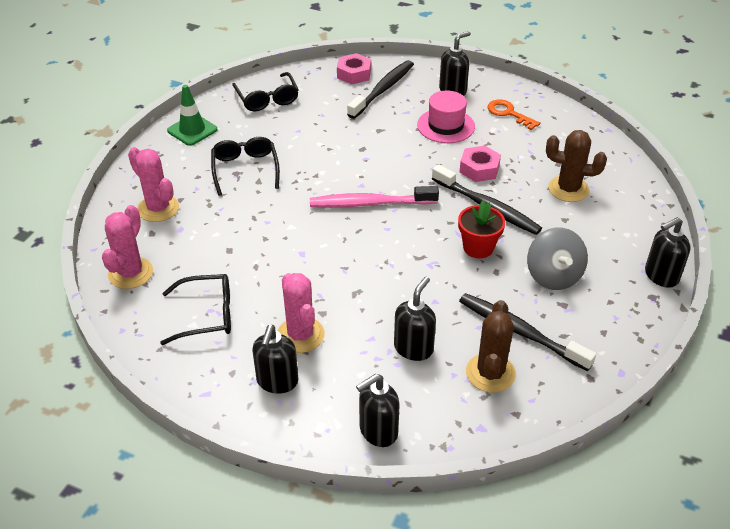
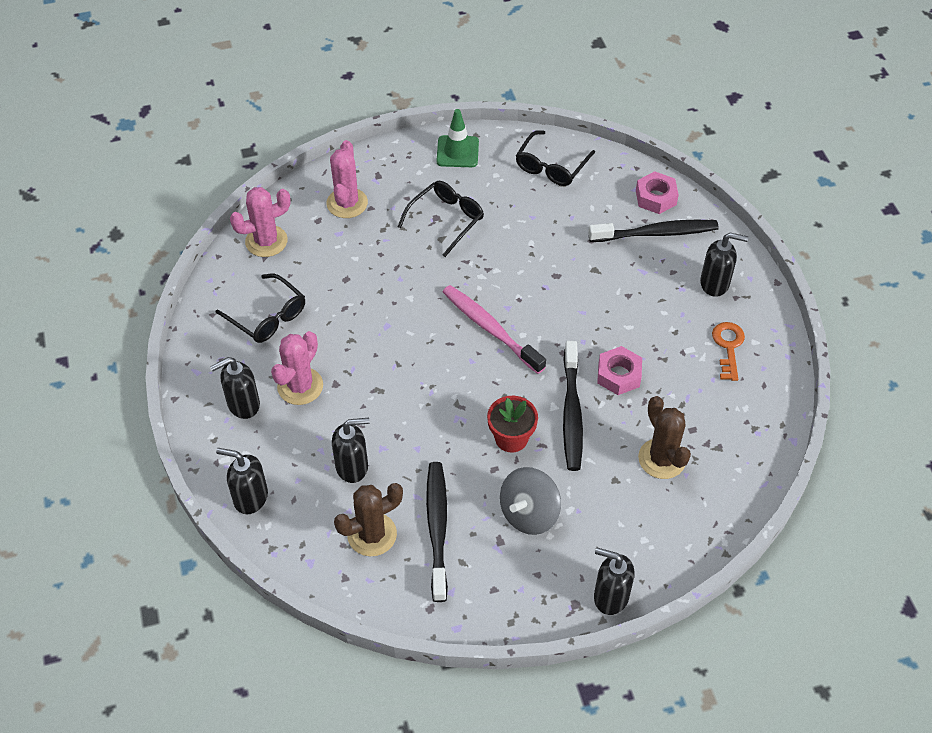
camera: 50 degrees right, 10 degrees up
pink hat [417,90,475,143] -> none

